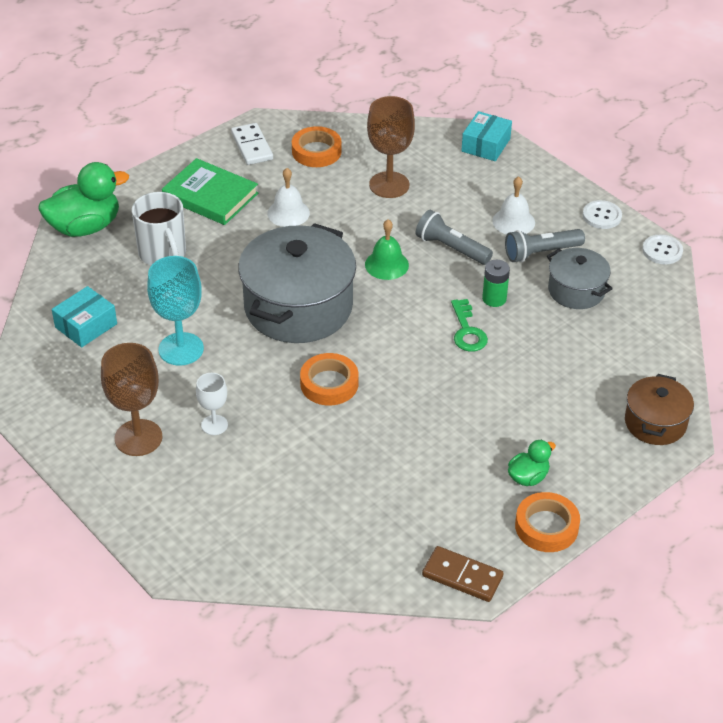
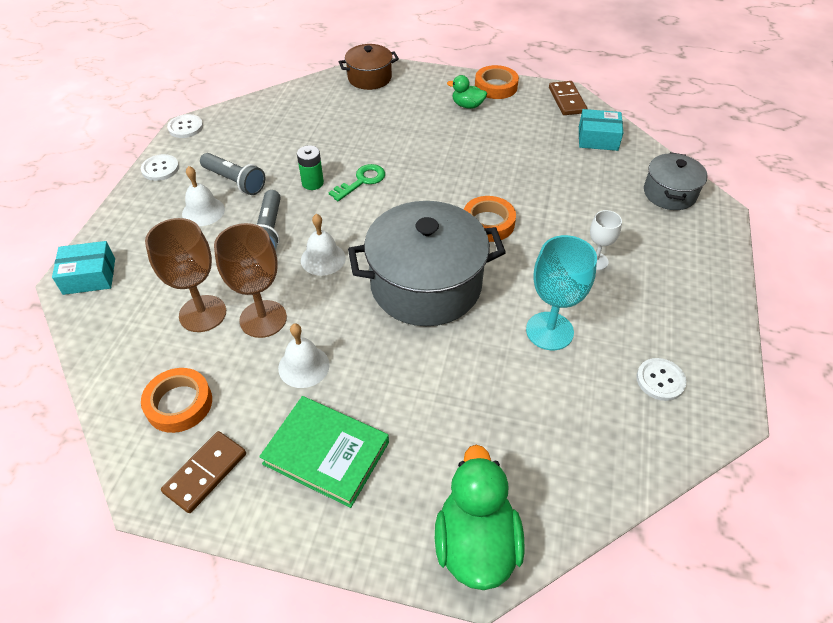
camera: 125 degrees left, 5 degrees up
green duck [39,162,129,237] -> green duck turned 60 degrees clockwise [435,445,525,590]
turquoise box [52,286,117,347] -> turquoise box moved to [579,109,623,151]
brown goblet [101,343,162,456] -> brown goblet moved to [214,223,287,338]
white mug [132,192,186,265] -> none
green book [162,158,258,225] -> green book turned 60 degrees counterclockwise [259,396,389,508]
white domino [231,123,273,165] -> brown domino [161,431,246,513]
green bell [365,219,409,280] -> white bell [301,214,346,276]
grey pot [547,248,613,309] -> grey pot moved to [644,152,708,210]
none -> white button [636,358,687,401]

